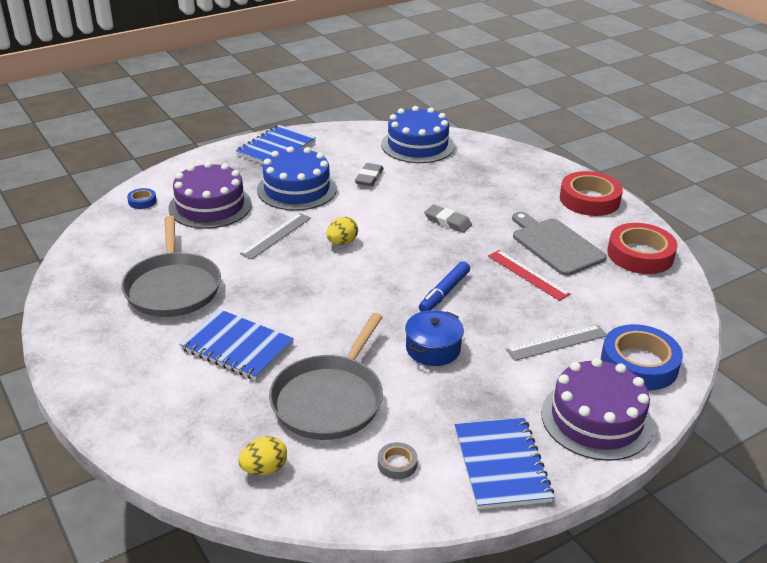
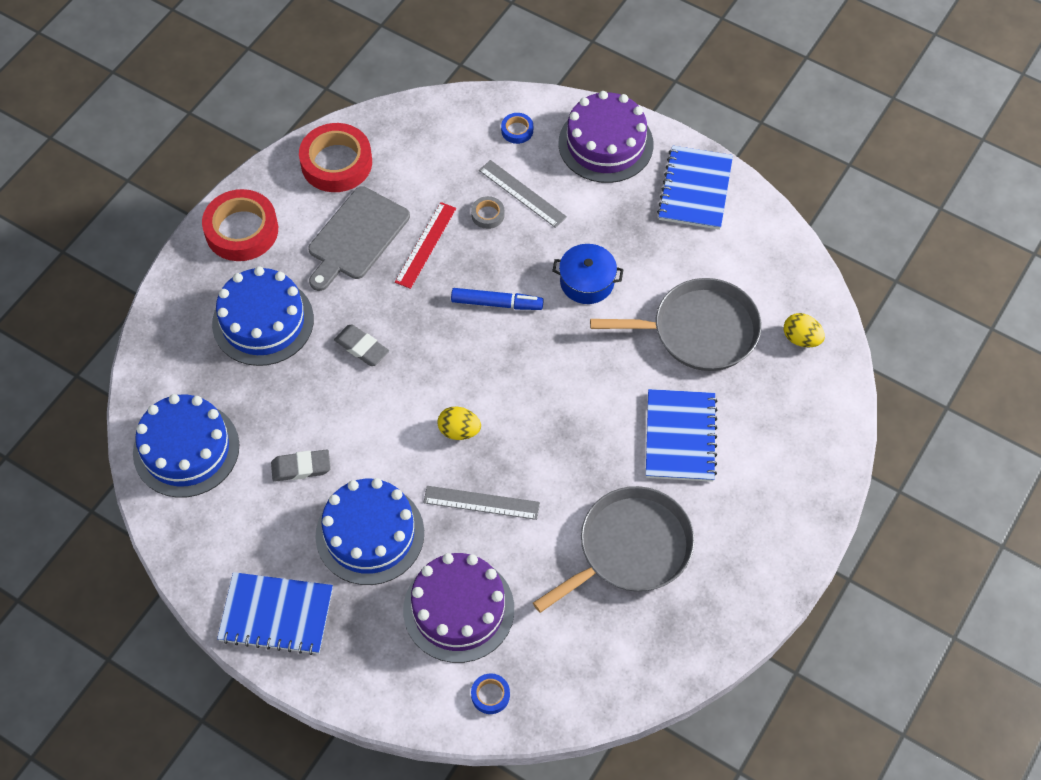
camera: 115 degrees left, 25 degrees up
grey tape [378,442,418,479] -> grey tape moved to [471,196,504,229]
grey eraser [424,205,472,233] -> grey eraser turned 60 degrees counterclockwise [334,324,389,366]
blue notebook [455,418,554,509] -> blue notebook turned 45 degrees counterclockwise [657,145,733,230]
blue tape [601,324,683,390] -> blue tape [501,113,533,144], size x0.46
none -> blue cake [212,267,314,366]

